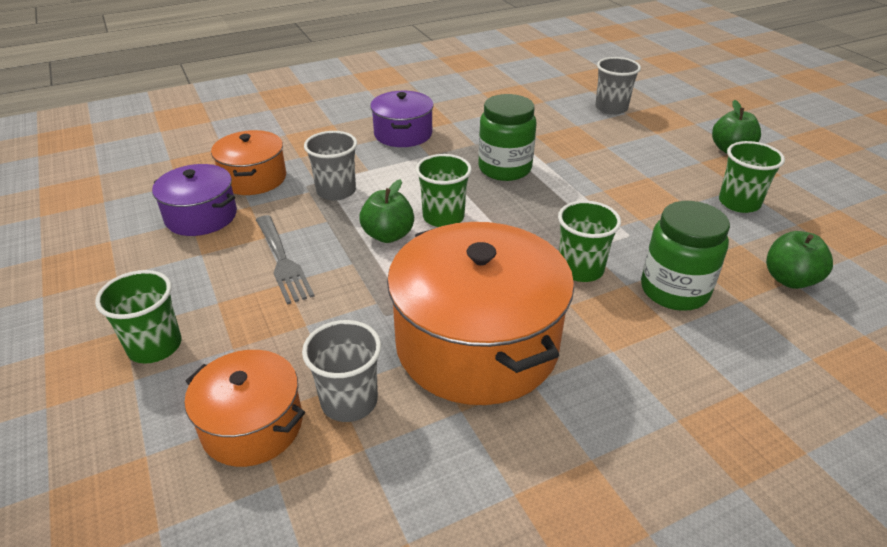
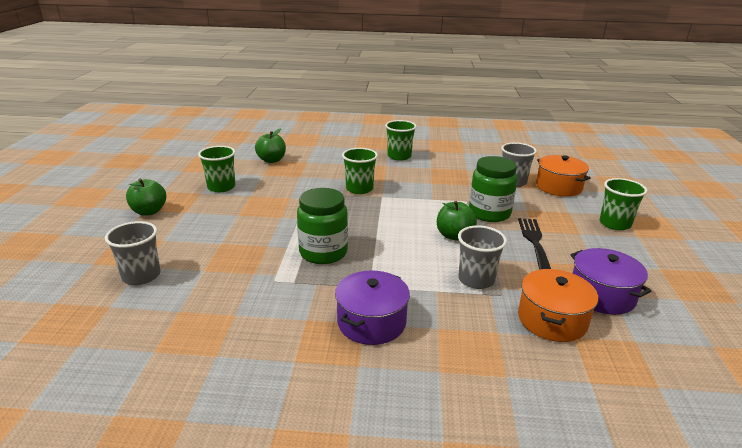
camera: 150 degrees left, 10 degrees down
grey fork [256,215,315,305] -> black fork [518,218,551,270]
orange pot [387,222,574,405] -> none
green cup [416,154,472,227] -> green cup moved to [385,120,417,161]
green jar [641,201,730,311] -> green jar moved to [469,156,517,222]

